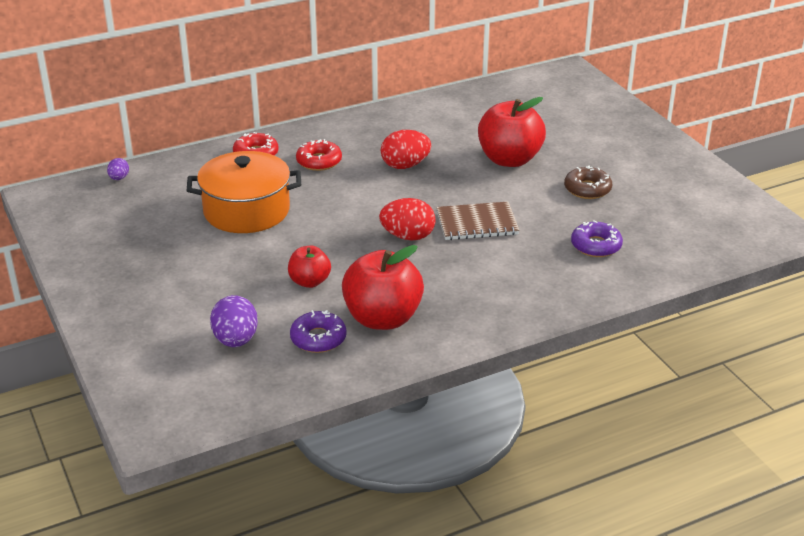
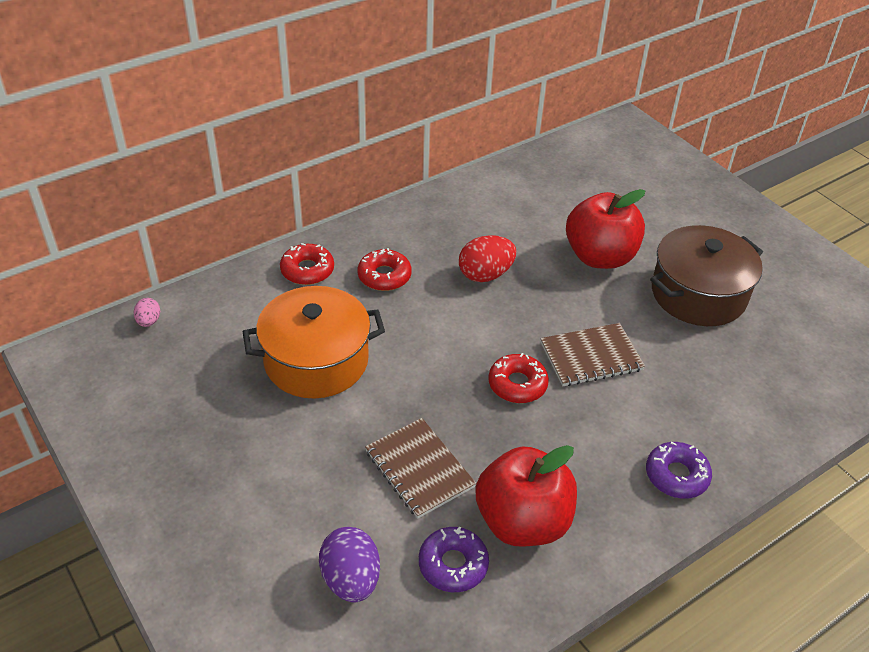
camera: 10 degrees left, 10 degrees up
purple egg [107,158,129,180] -> pink egg [134,298,160,327]
red apple [288,246,331,288] -> brown notebook [365,418,476,518]
red egg [379,198,435,240] -> red donut [488,353,549,403]
brown donut [564,166,612,199] -> brown pot [650,225,763,326]
purple donut [571,221,623,257] -> purple donut moved to [646,442,712,499]

